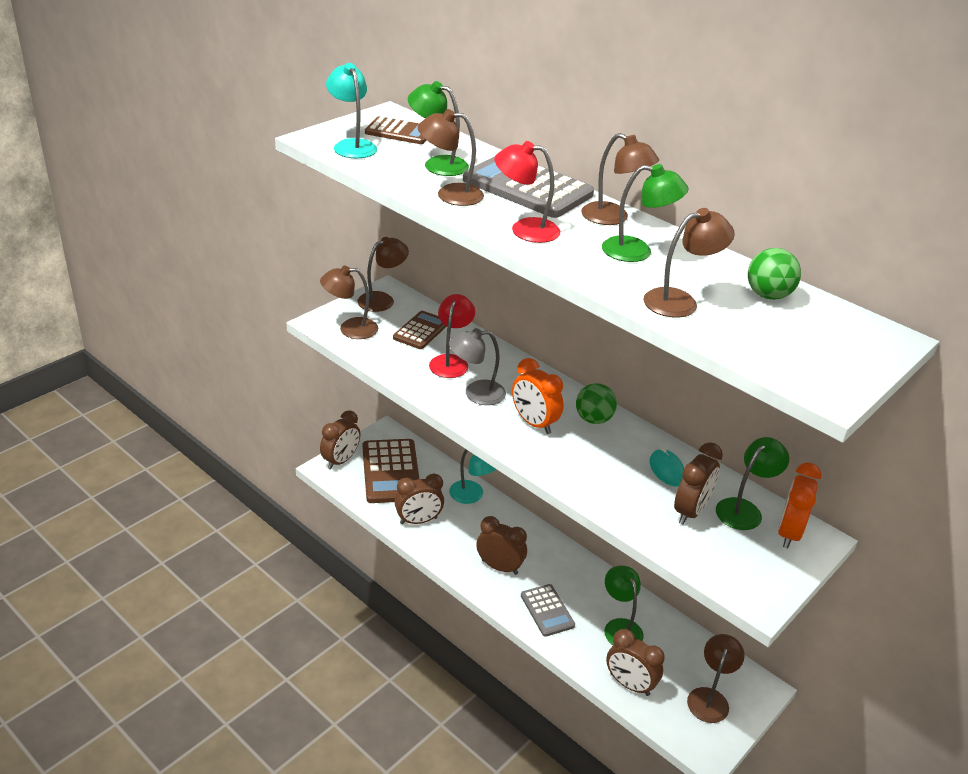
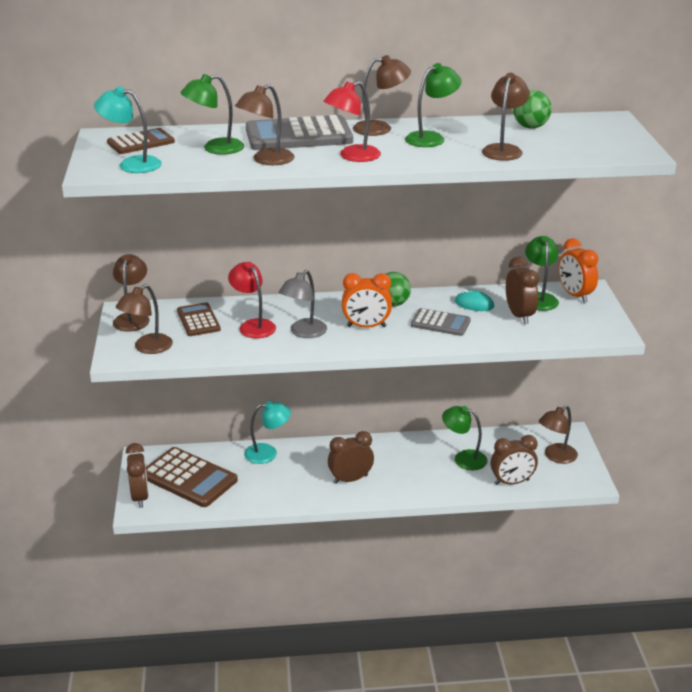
camera: 45 degrees left, 5 degrees down
brown clock [395,473,444,524] -> none
grey calculator [521,584,575,637] -> grey calculator moved to [411,308,471,336]
brown lamp [687,634,745,723] -> brown lamp turned 105 degrees counterclockwise [539,405,578,464]

